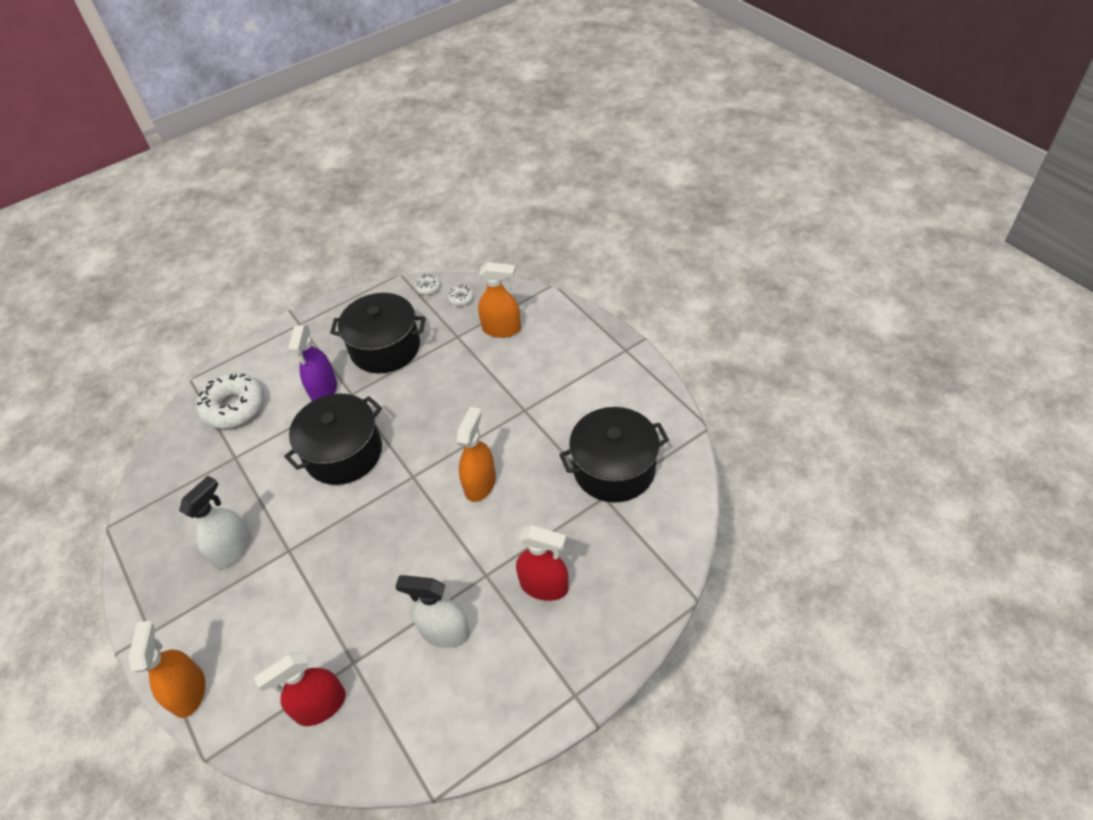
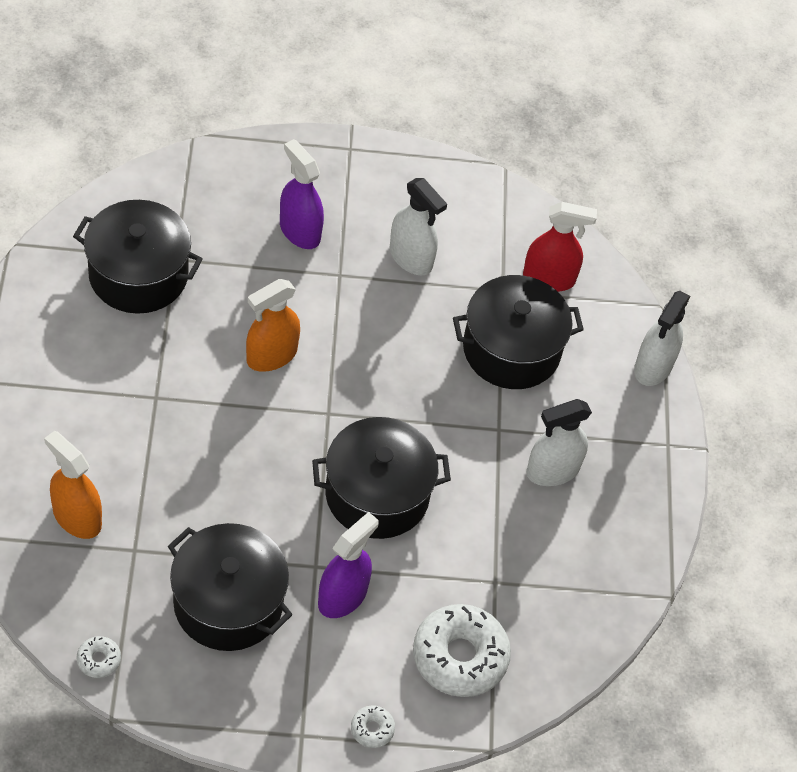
camera: 155 degrees left, 5 degrees up
orange spray bottle [128,621,205,718] -> white spray bottle [634,291,690,386]
white donut [447,284,474,306] -> white donut moved to [351,705,395,748]
red spray bottle [516,525,569,601] -> purple spray bottle [280,139,324,249]
none -> black pot [453,275,584,389]

